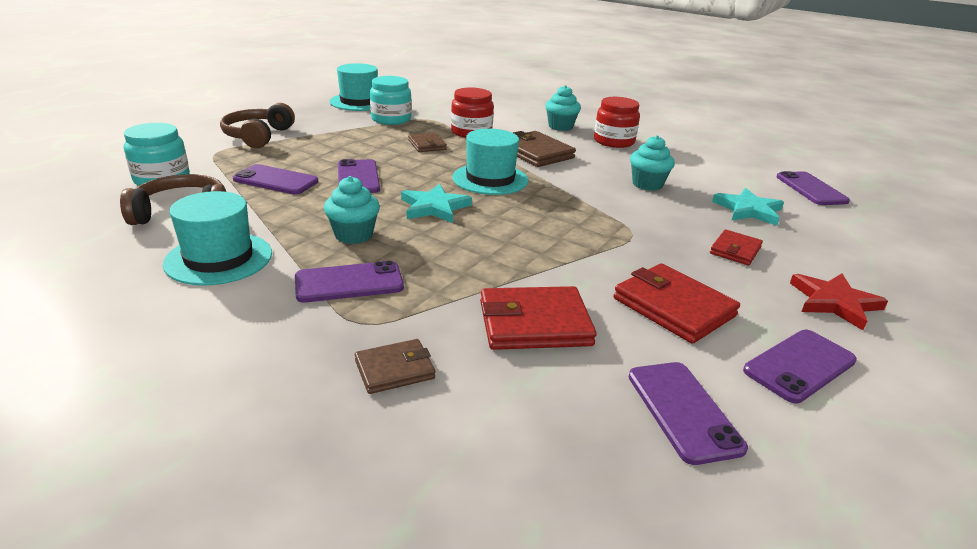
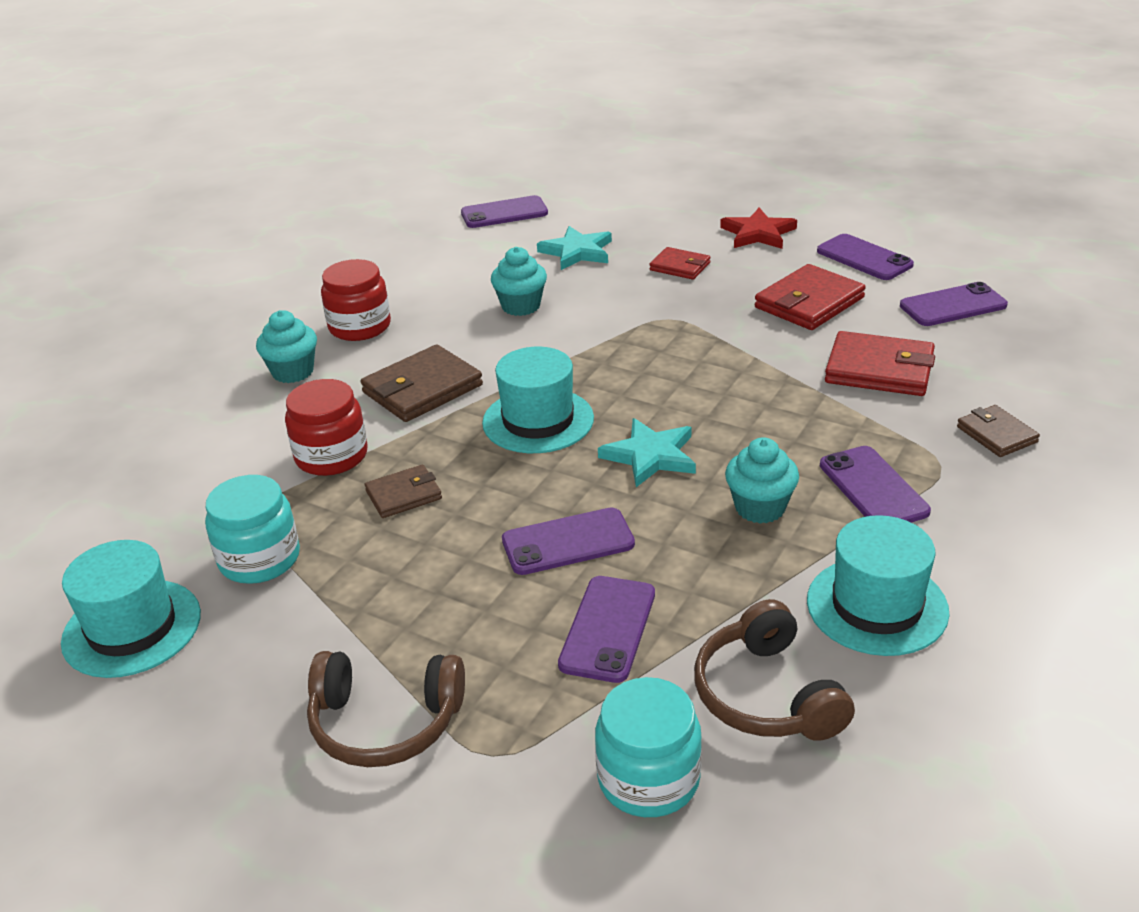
camera: 90 degrees left, 5 degrees up
red wallet [480,286,597,350] -> red wallet turned 60 degrees counterclockwise [825,331,935,396]

